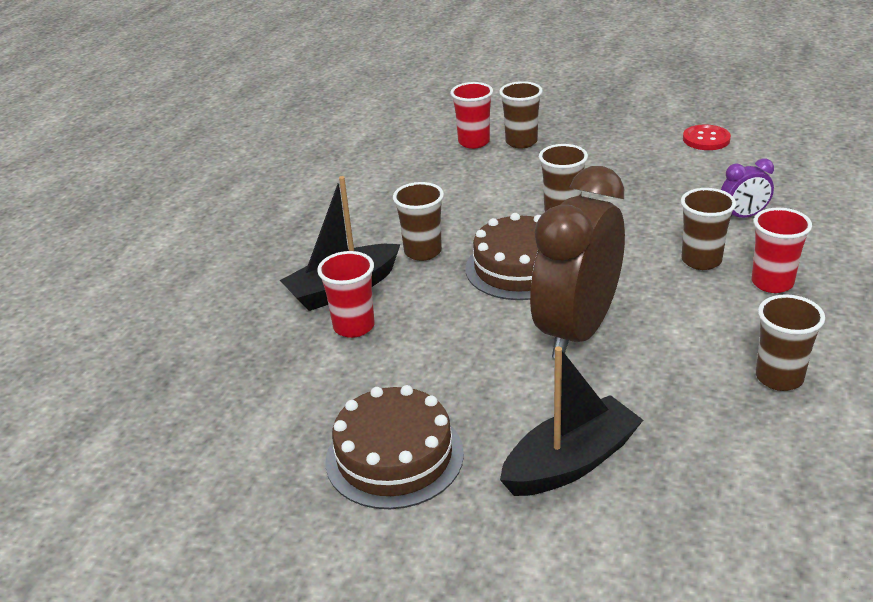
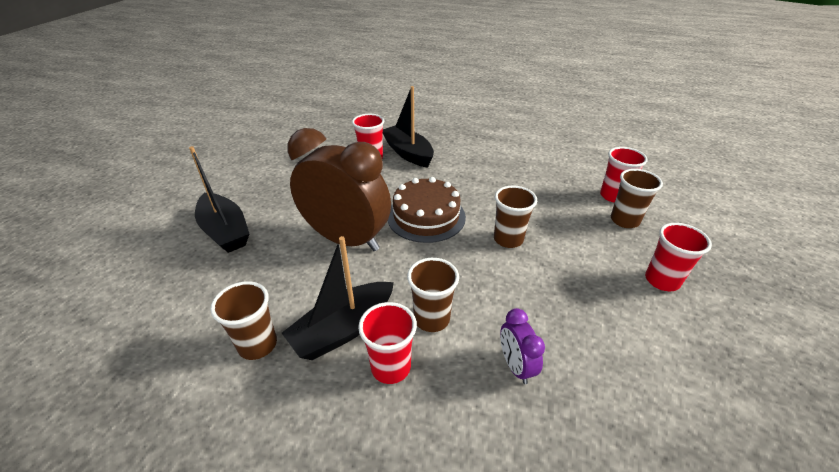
camera: 85 degrees right, 5 degrees up
brown cake [325,385,464,509] -> none
brown cup [393,182,444,261] -> none
red button [683,124,731,150] -> none
none -> black boat [282,236,394,360]
none -> red cup [645,223,712,291]

